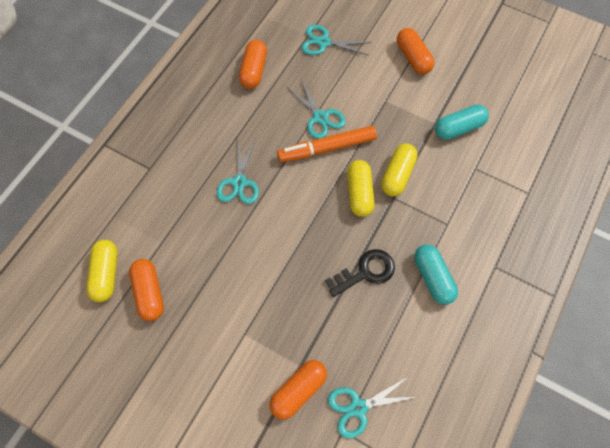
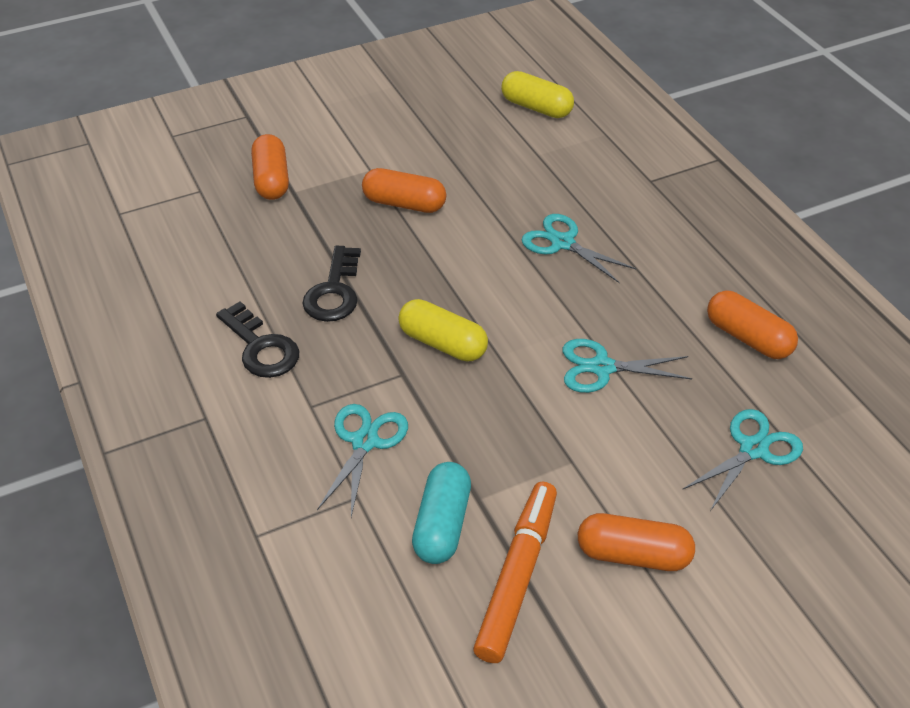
camera: 125 degrees right, 20 degrees down
orange capsule [129,259,164,321] -> orange capsule moved to [362,168,446,213]
orange marker [277,126,377,162] -> orange marker moved to [473,481,557,663]
turquoise scissors [328,377,416,438] -> turquoise scissors moved to [317,404,408,517]
yellow capsule [381,143,418,196] -> none
turquoise capsule [414,244,458,305] -> black key [216,301,299,378]

